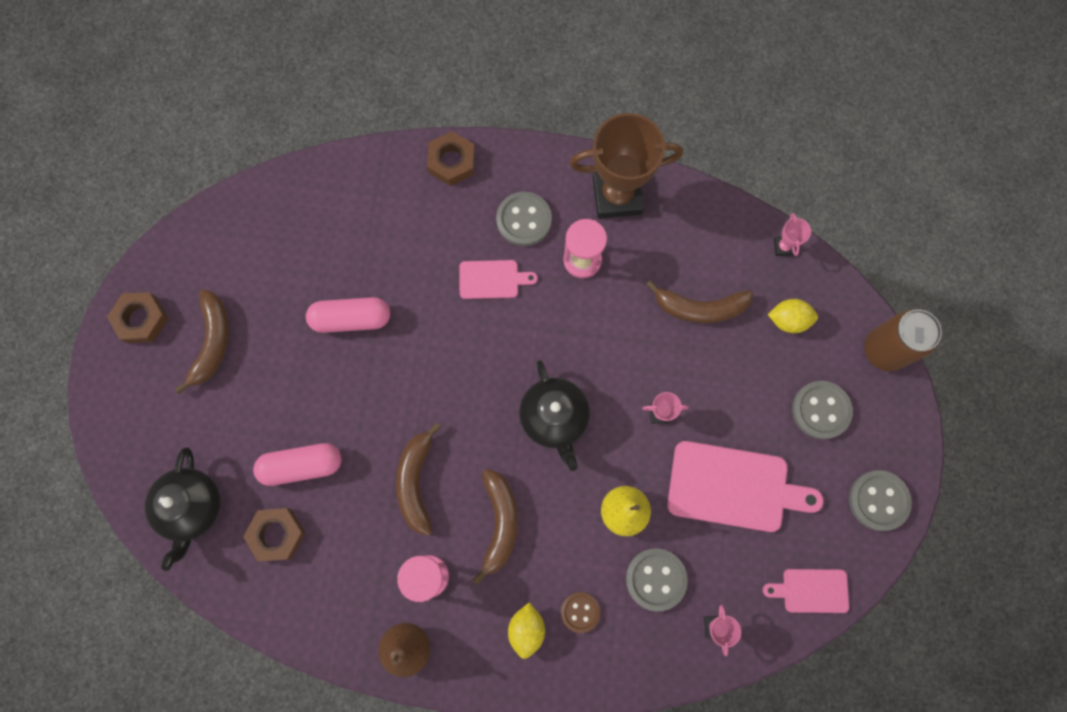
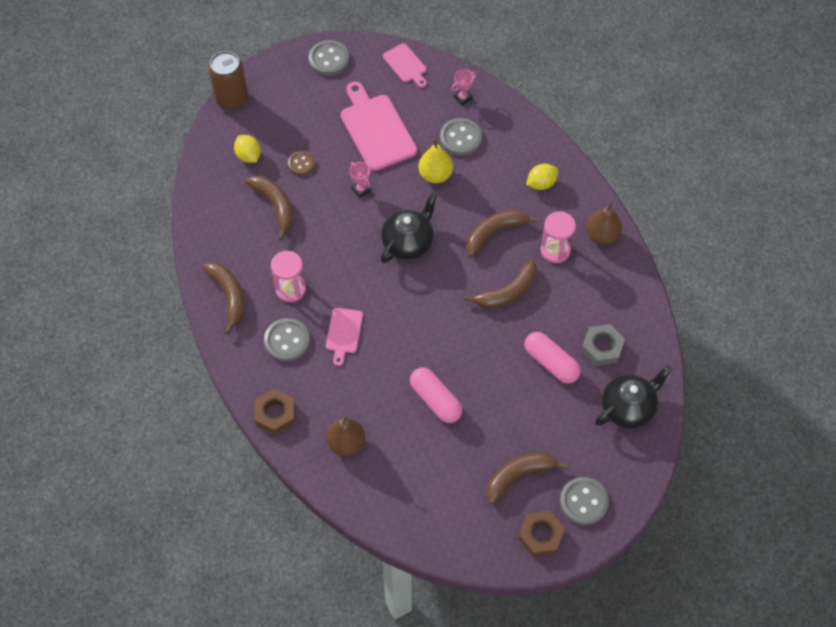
camera: 125 degrees left, 15 degrees down
brown nut [243,508,306,562] -> grey nut [581,324,625,366]
pink cutting board [459,260,538,299] -> pink cutting board turned 135 degrees counterclockwise [326,308,363,366]
brown button [561,592,600,633] -> brown button moved to [288,151,315,176]
brown trophy [569,113,683,219] -> brown banana [202,262,245,334]
pink trophy [774,213,811,256] -> none
grey button [792,381,853,440] -> grey button moved to [560,477,609,525]
none -> brown pear [326,415,365,456]

